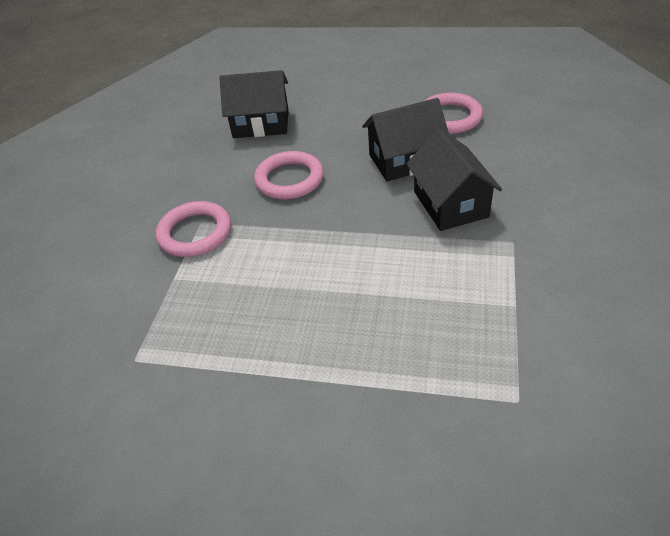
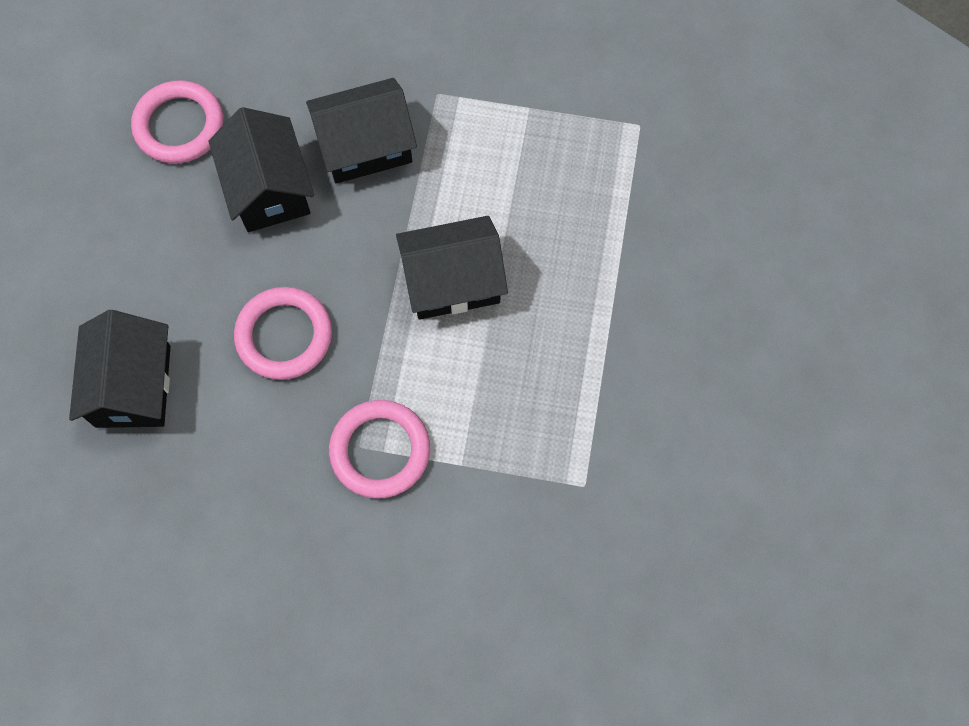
camera: 95 degrees left, 25 degrees up
none -> black house [396,216,508,320]

